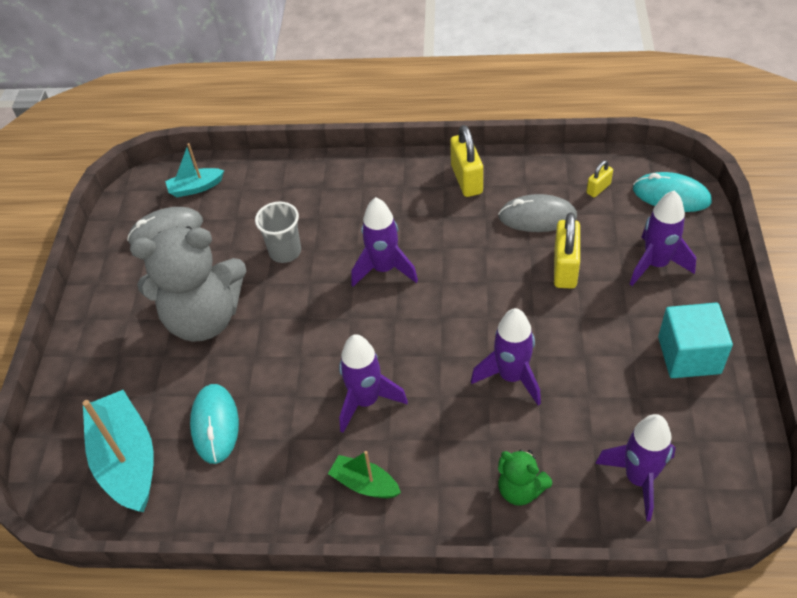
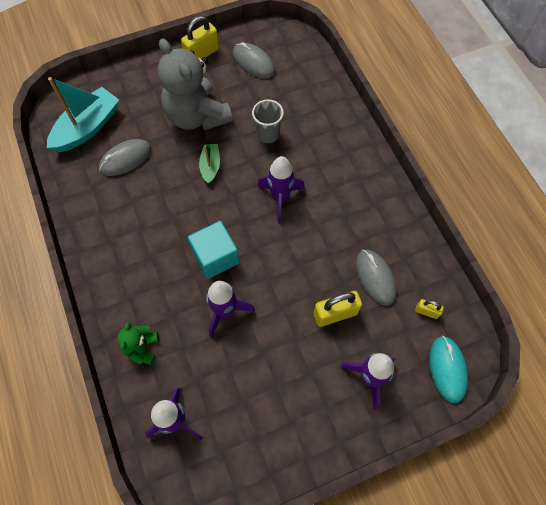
camera: 60 degrees right, 15 degrees up
turquoise boat [165,143,224,197] -> none
turquoise mouse [190,384,239,464] -> grey mouse [99,139,151,176]
green boat [328,451,401,498] -> green boat moved to [199,144,220,184]
purple rocket [339,334,408,433] -> none
yellow padlock [450,125,483,197] -> yellow padlock moved to [181,16,219,59]
turquoise cube [658,303,733,378] -> turquoise cube moved to [188,221,239,279]

